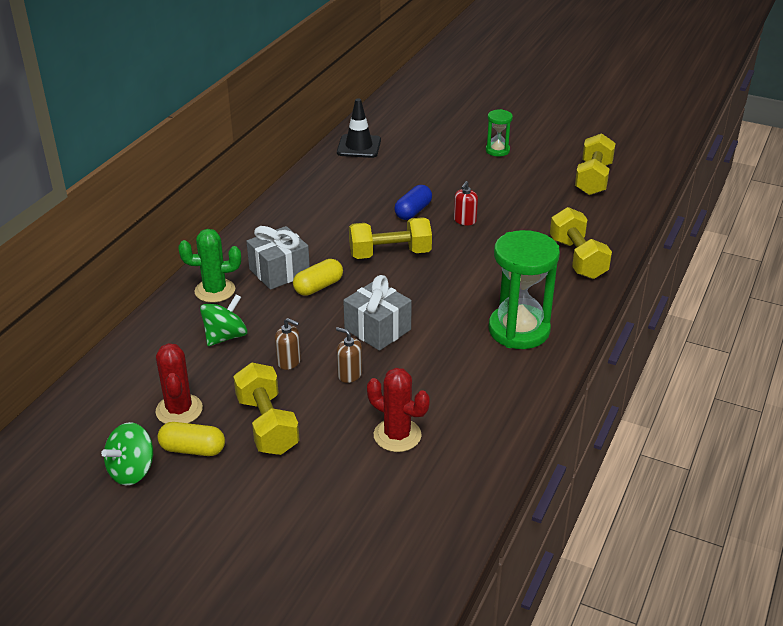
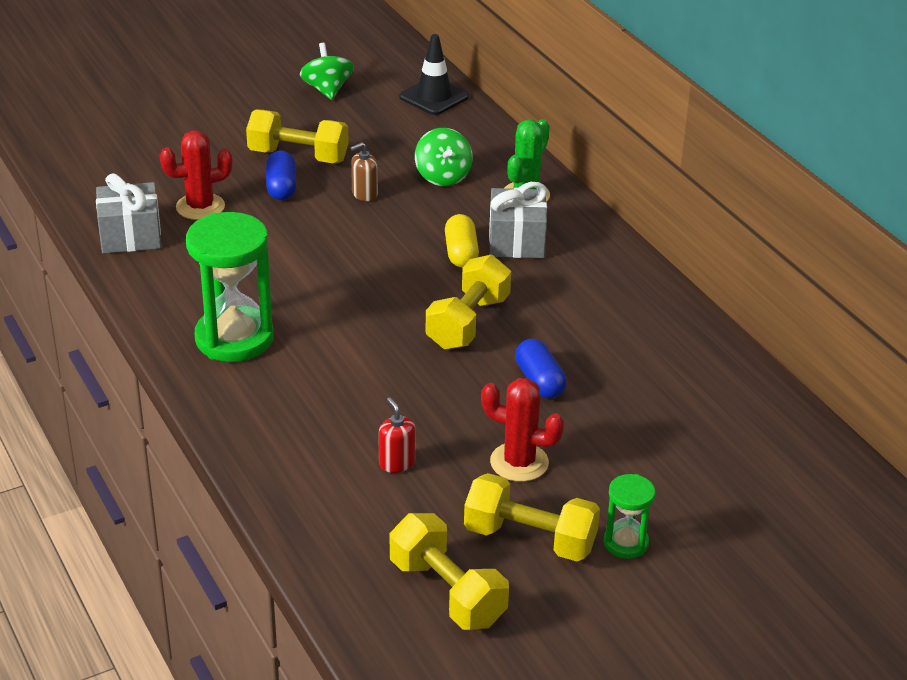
camera: 125 degrees right, 0 degrees up
red cactus [155,343,203,424] -> red cactus moved to [481,378,564,482]
yellow capsule [157,422,225,456] -> none
brown soap dispenser [336,327,362,383] -> none
black traffic cone [337,99,381,158] -> black traffic cone moved to [399,34,469,115]
grey gift [343,275,412,351] -> grey gift moved to [96,173,161,254]
red soap dispenser [454,181,478,225] -> red soap dispenser moved to [379,397,416,473]
yellow dumbbell [550,207,612,279] -> yellow dumbbell moved to [464,473,600,561]
none -> blue capsule [266,150,296,200]

